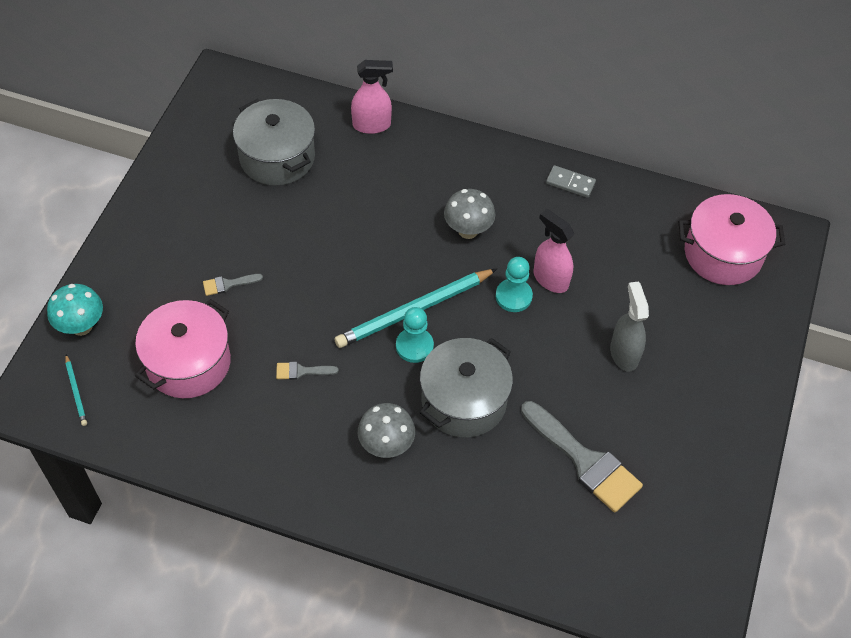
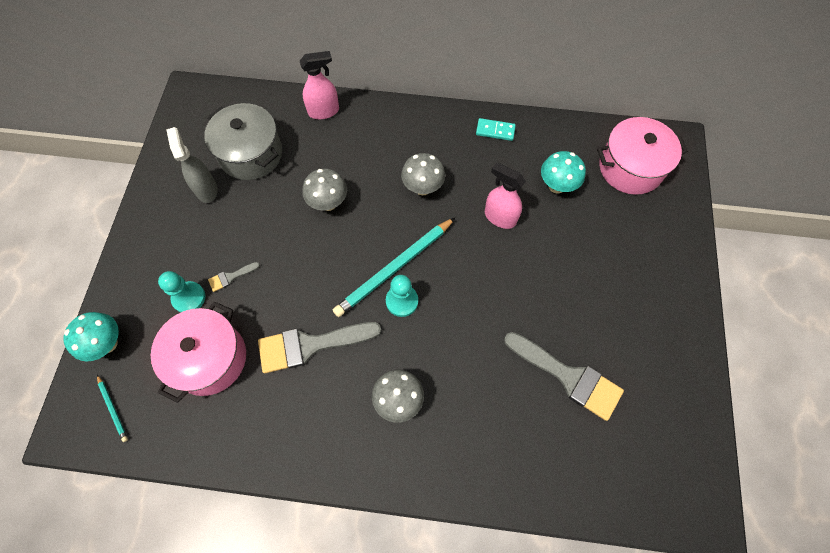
camera: 10 degrees left, 10 degrees up
grey brush [276,362,339,380] -> grey brush [258,322,381,373], size x2.25
grey pot [420,338,513,438] -> none
turquoise pawn [496,257,533,312] -> turquoise pawn moved to [158,271,205,312]
grey domino [546,165,596,198] -> turquoise domino [476,118,516,141]
grey spray bottle [610,282,649,372] -> grey spray bottle moved to [166,127,218,203]
none -> grey mushroom [302,169,347,211]
none -> turquoise mushroom [541,151,586,194]

